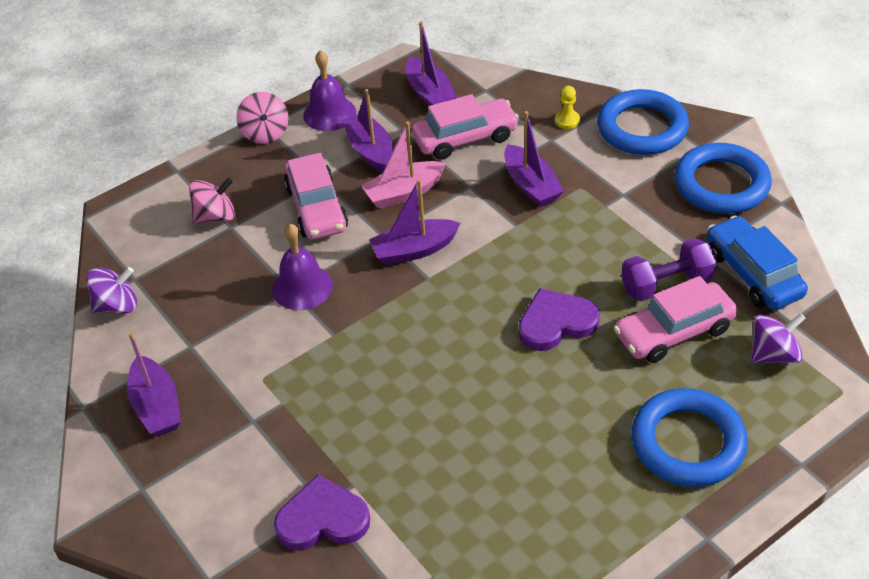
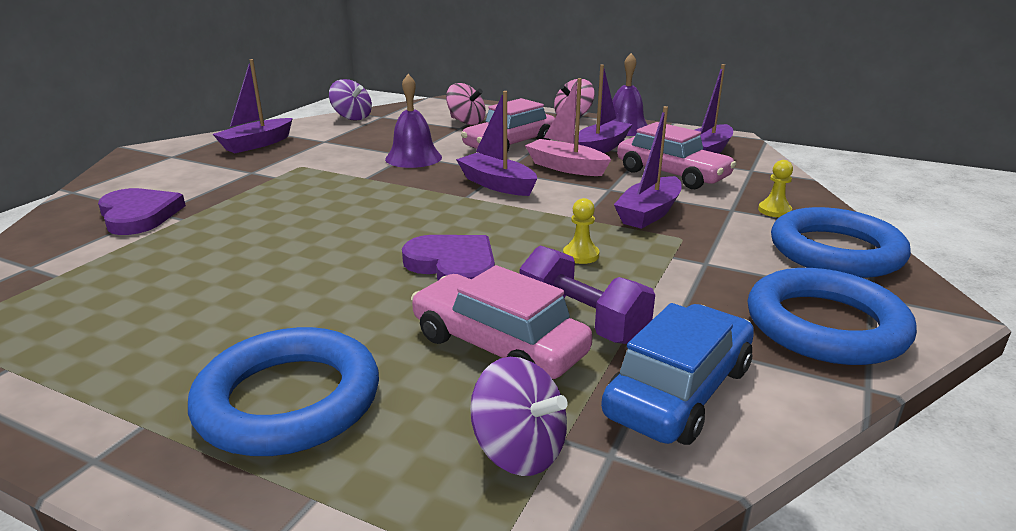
camera: 60 degrees right, 20 degrees down
none -> yellow pawn [563,198,600,264]

